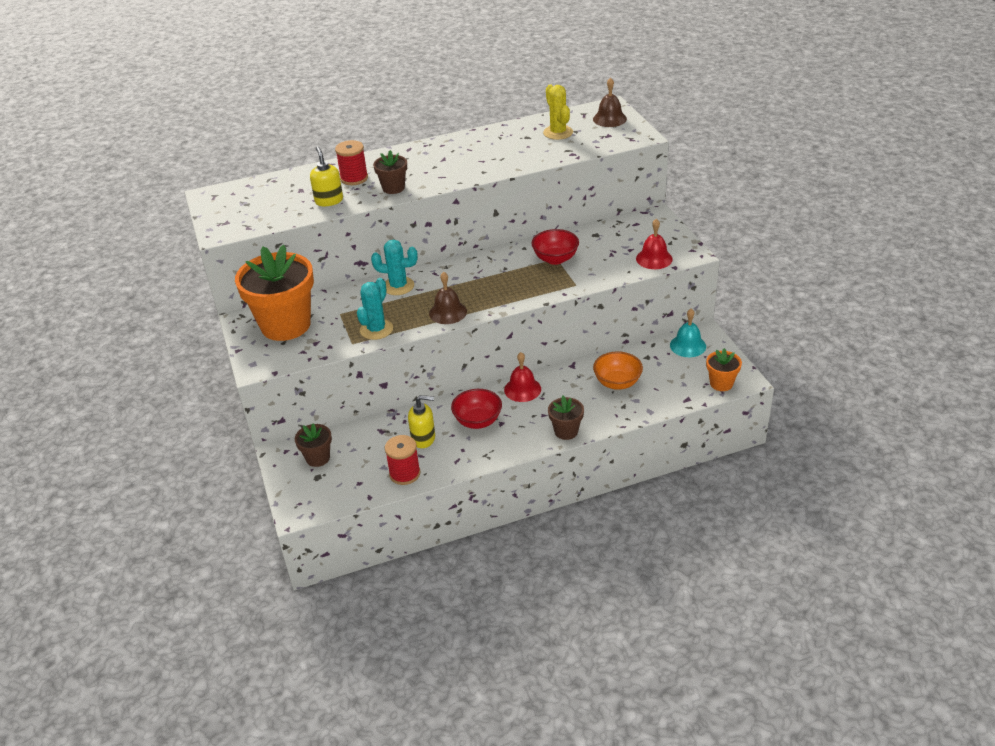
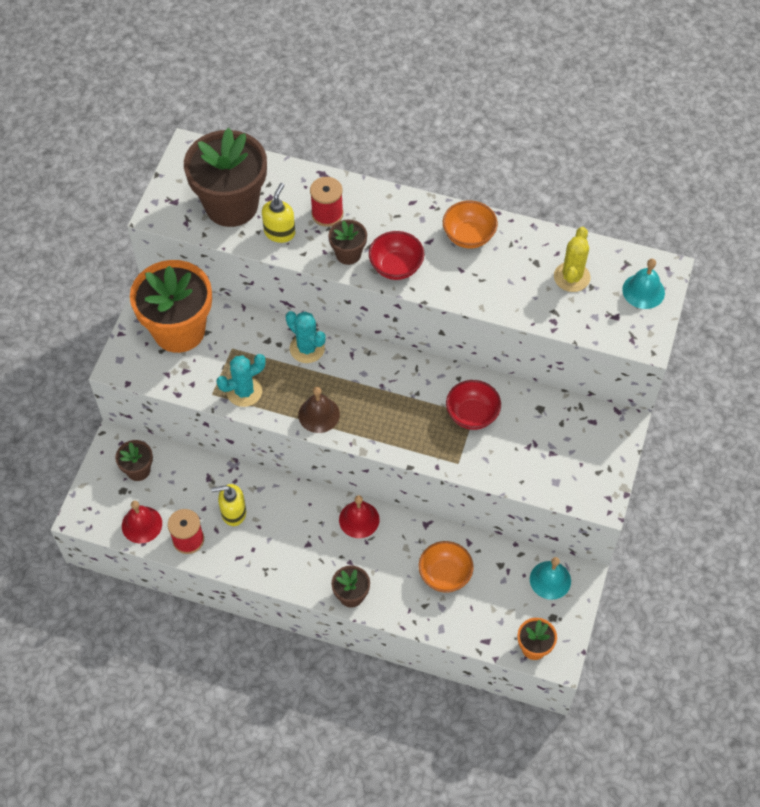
camera: 35 degrees right, 20 degrees up
yellow soap dispenser [408,395,435,448] -> yellow soap dispenser turned 135 degrees clockwise [211,484,246,526]
red bowl [451,389,502,429] -> red bowl moved to [369,231,424,280]
brown bell [593,77,627,127] -> turquoise bell [622,259,665,309]
red bell [636,218,673,269] -> red bell moved to [122,501,162,544]
none -> brown flower pot [184,128,267,227]
none -> orange bowl [443,200,498,249]

